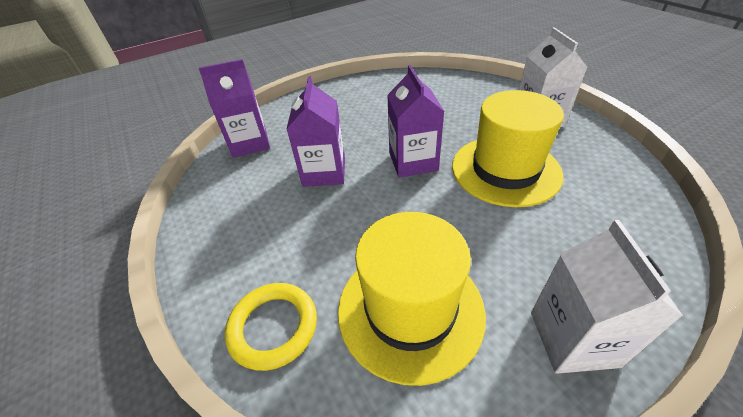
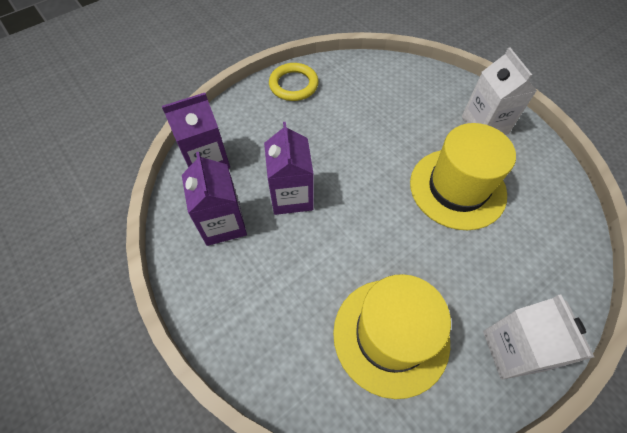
camera: 10 degrees left, 15 degrees up
yellow ring [225,283,317,371] -> yellow ring moved to [269,63,319,101]
purple carton [387,65,445,177] -> purple carton moved to [182,152,247,246]

